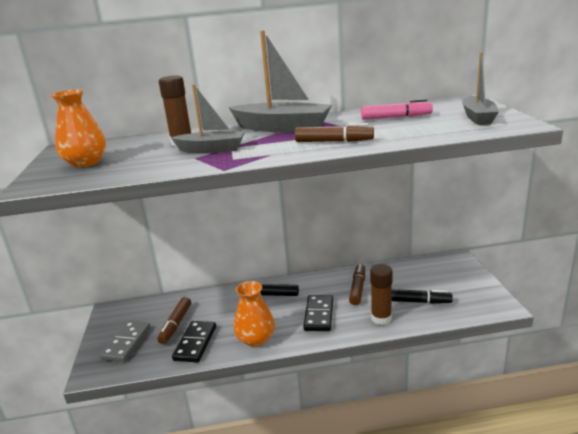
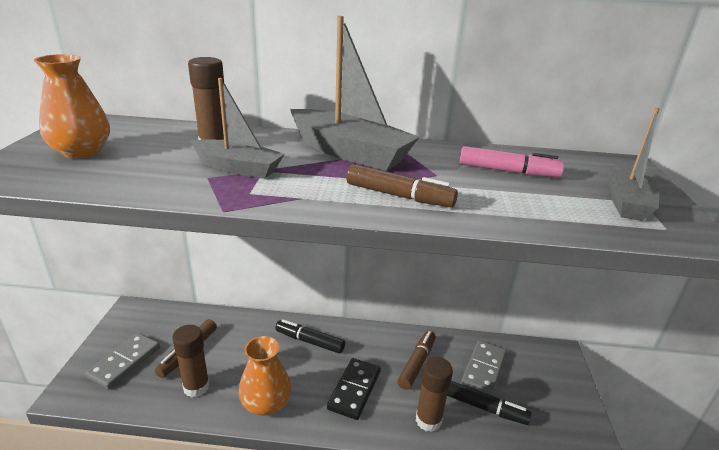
camera: 10 degrees right, 5 degrees up
black domino [172,321,216,362] -> brown glue stick [172,325,210,398]
none -> grey domino [461,340,507,395]

